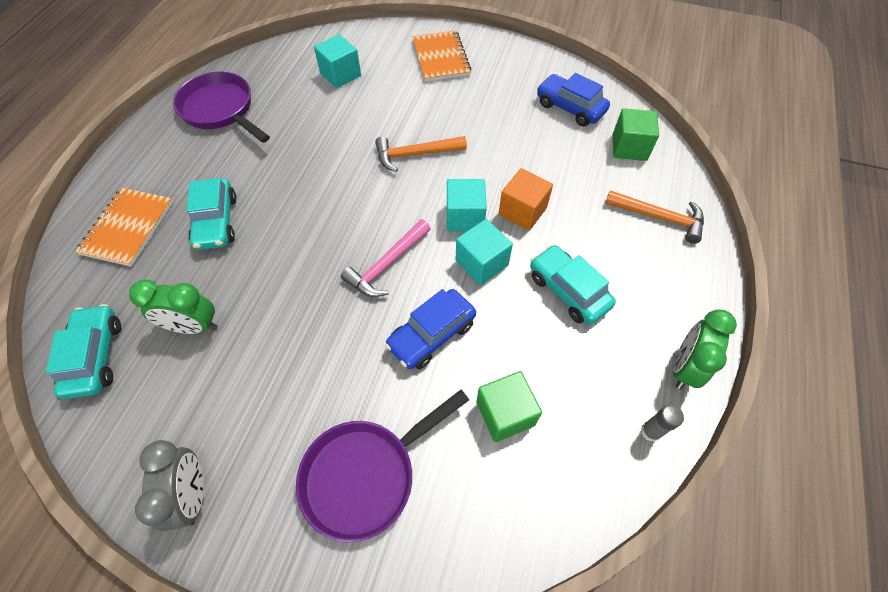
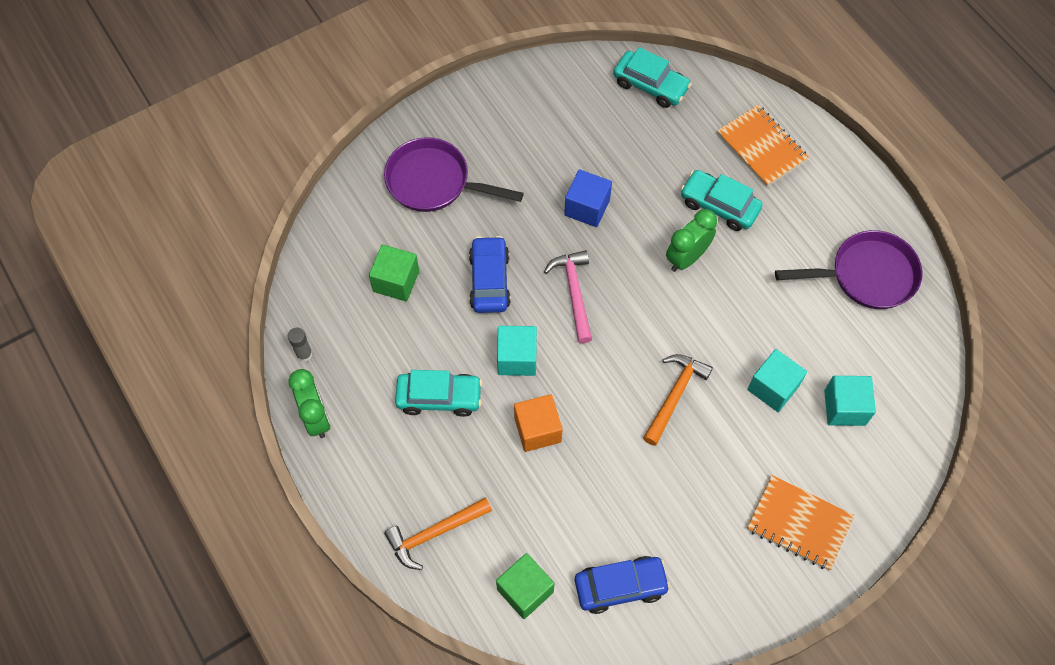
camera: 130 degrees right, 5 degrees up
green clock [129,280,218,334] -> green clock moved to [666,209,717,272]
grey clock [135,440,204,531] -> none
purple pan [296,390,469,542] -> purple pan turned 75 degrees counterclockwise [384,137,524,212]
turquoise cube [447,179,487,231] -> turquoise cube moved to [747,349,807,412]
none -> blue cube [564,169,612,227]

